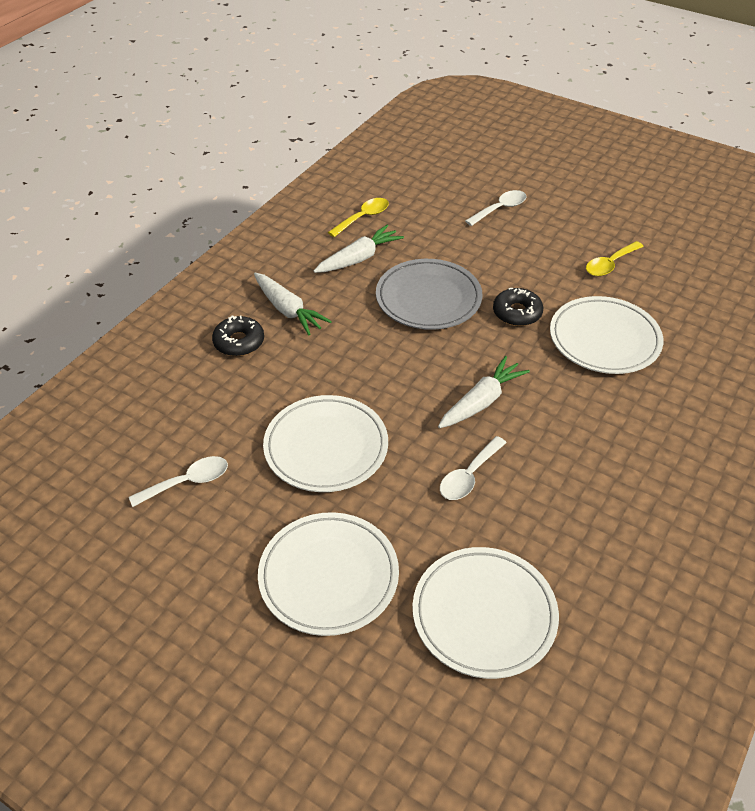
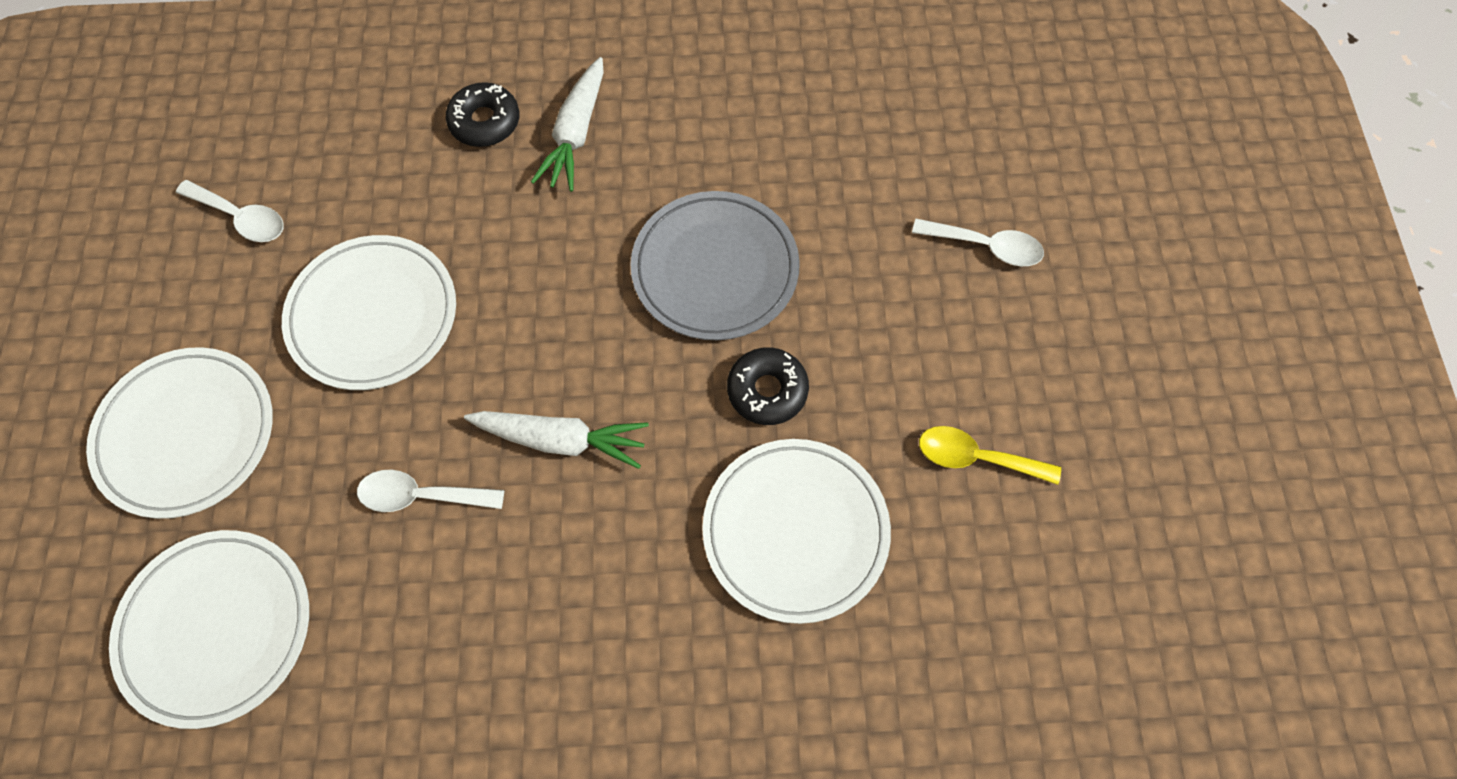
camera: 55 degrees right, 20 degrees up
white carrot [314,225,404,273] -> none
yellow spoon [328,198,389,237] -> none

